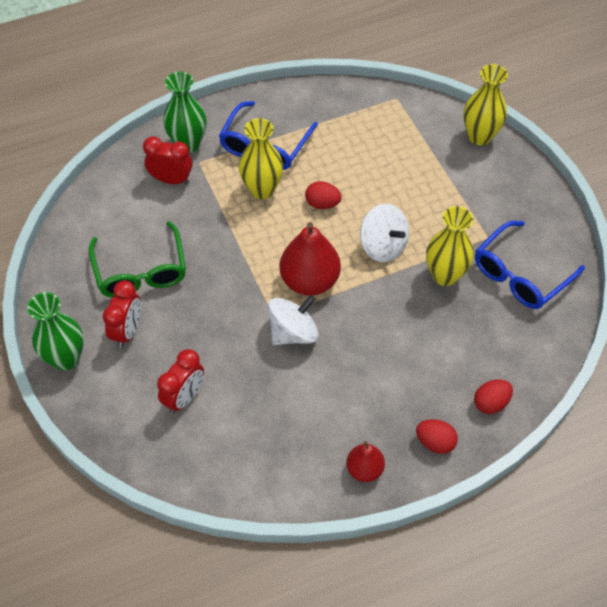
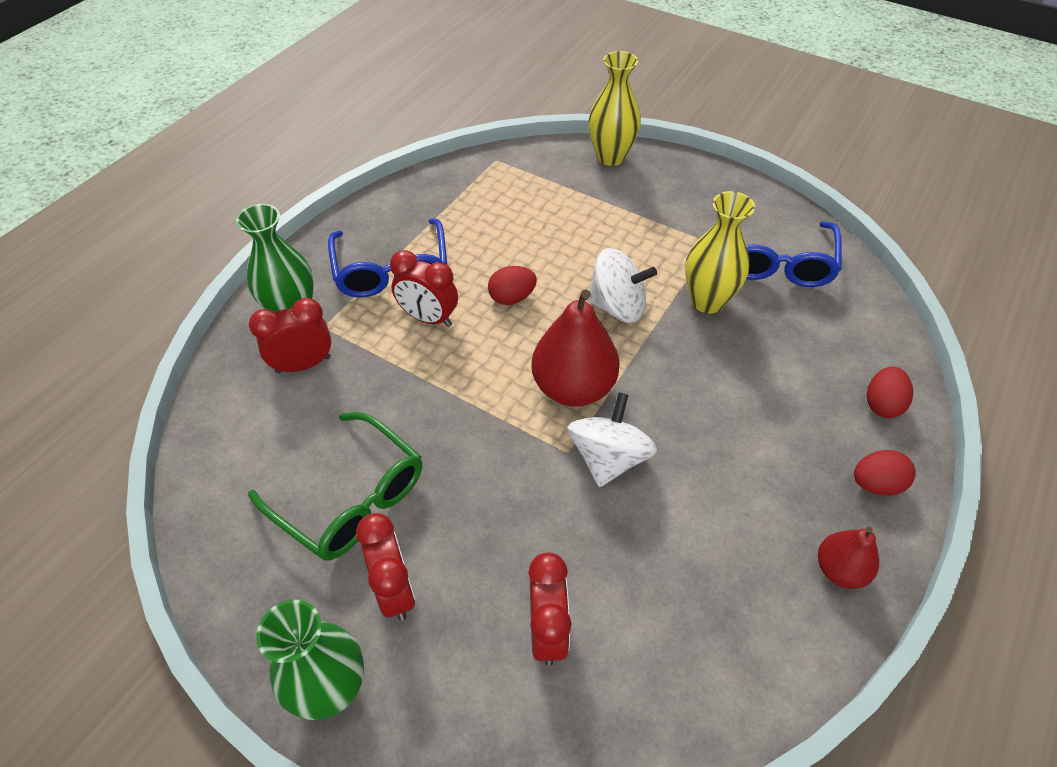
camera: 35 degrees left, 5 degrees down
yellow vase [239,118,283,199] -> red clock [390,250,458,327]

